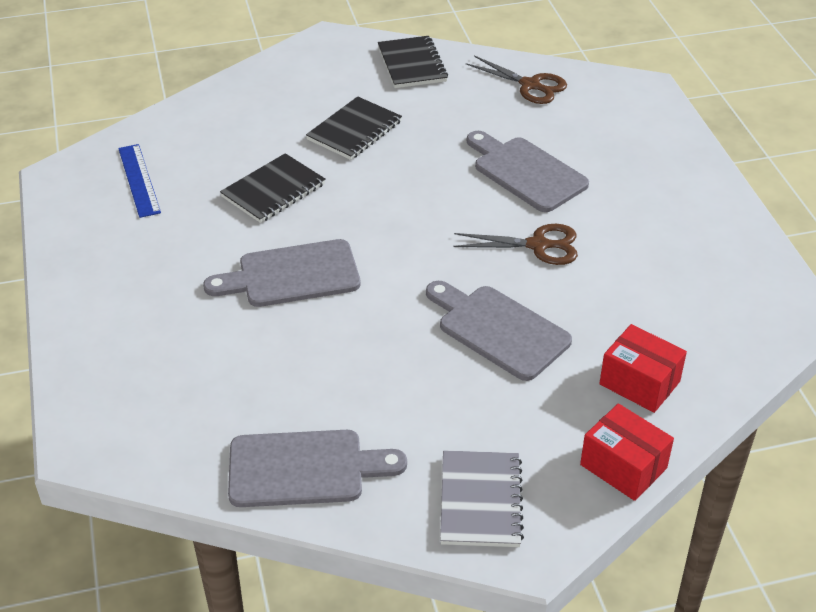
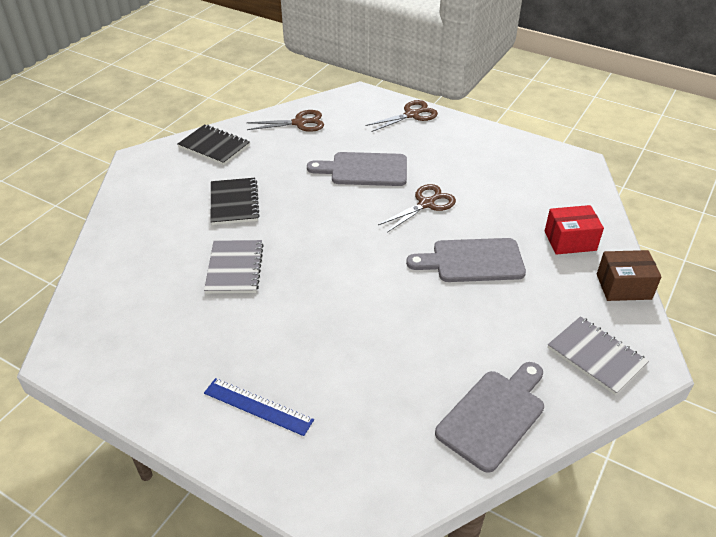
camera: 45 degrees left, 0 degrees up
blue ruler [118,144,161,218] -> blue ruler moved to [204,378,314,436]
grey cutting board [203,239,361,307] -> none
black notebook [220,153,326,223] -> grey notebook [204,240,264,294]
red box [580,403,674,501] -> brown box [597,250,662,301]
none -> brown scissors [365,100,438,132]

